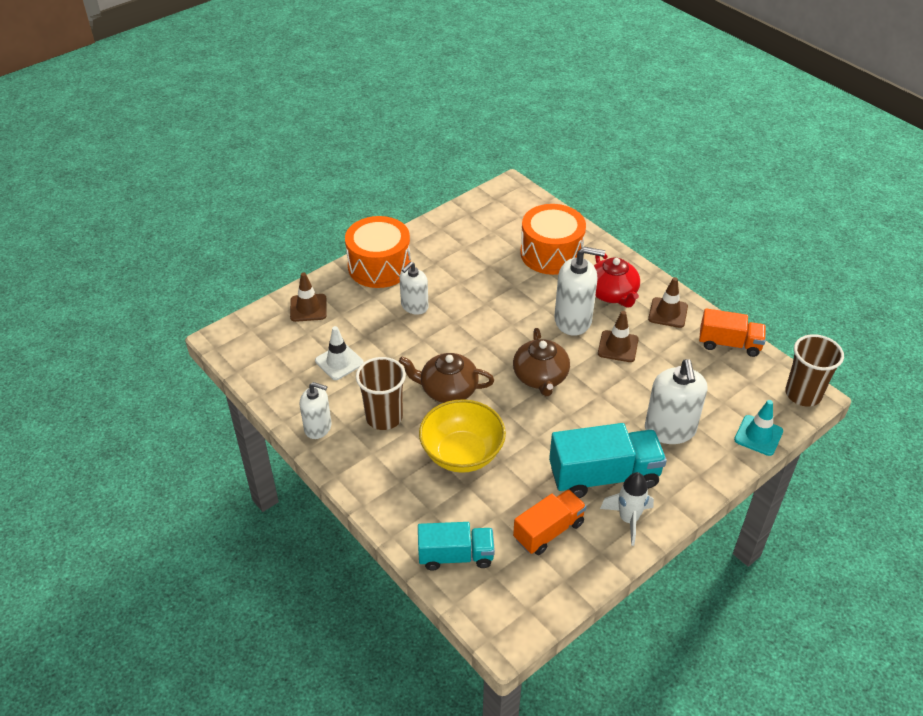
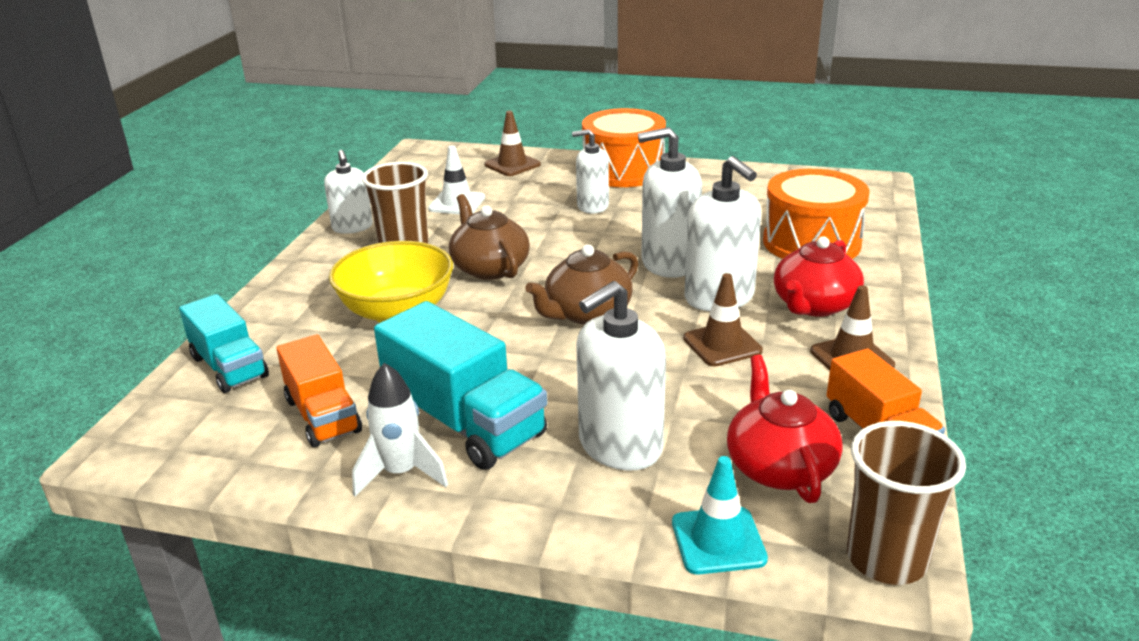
camera: 55 degrees right, 15 degrees down
orange truck [513,489,587,555] -> orange truck turned 45 degrees clockwise [276,335,362,447]
none -> white soap dispenser [638,127,702,278]
none -> red teapot [727,355,843,503]

